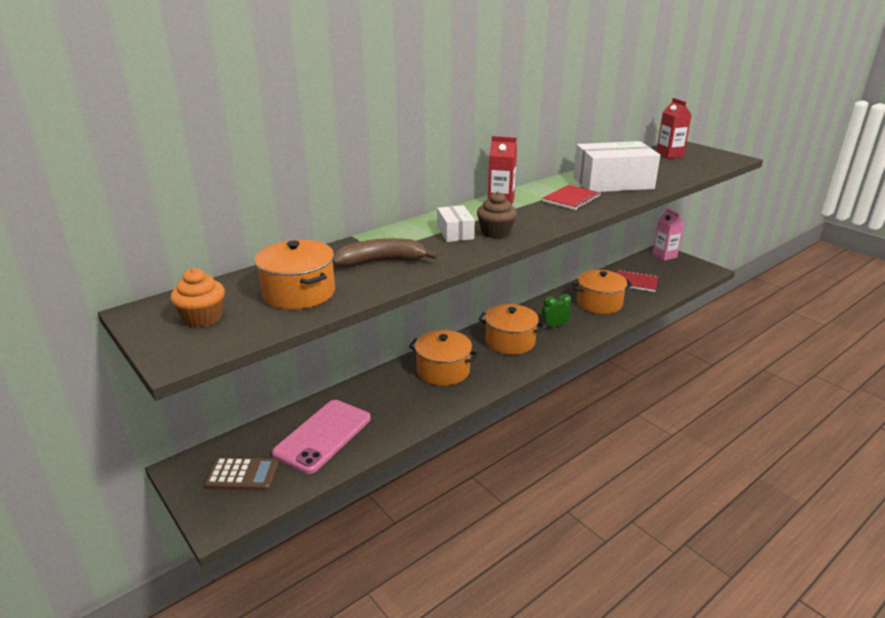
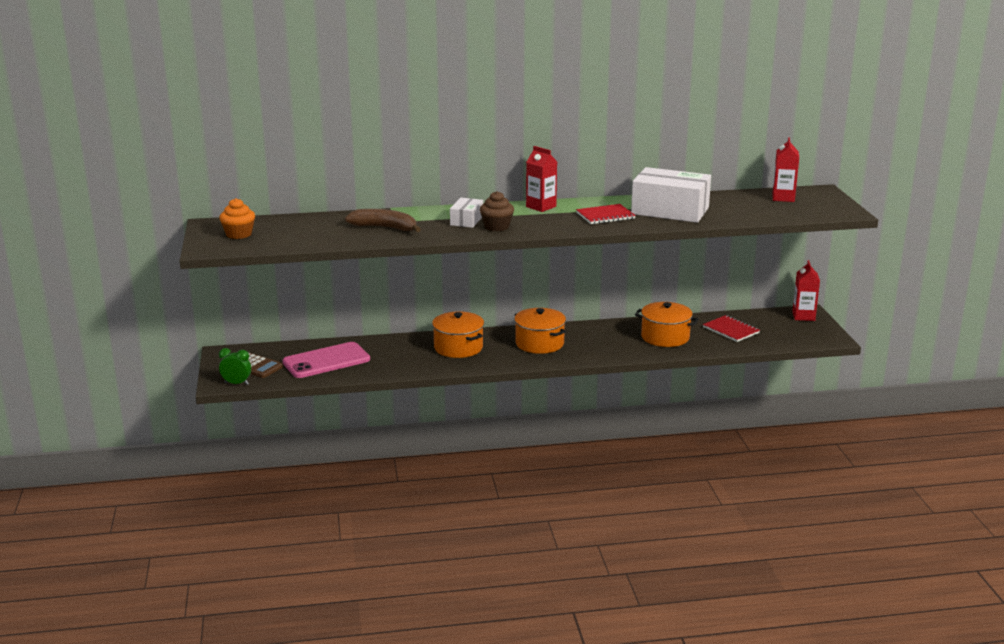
camera: 30 degrees right, 5 degrees down
orange pot [254,240,335,310] -> none
green clock [541,294,571,329] -> green clock moved to [219,348,251,385]
pink carton [653,208,684,261] -> red carton [792,260,820,321]

